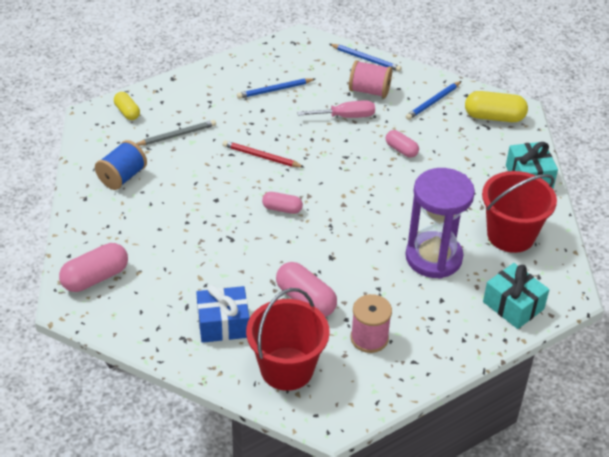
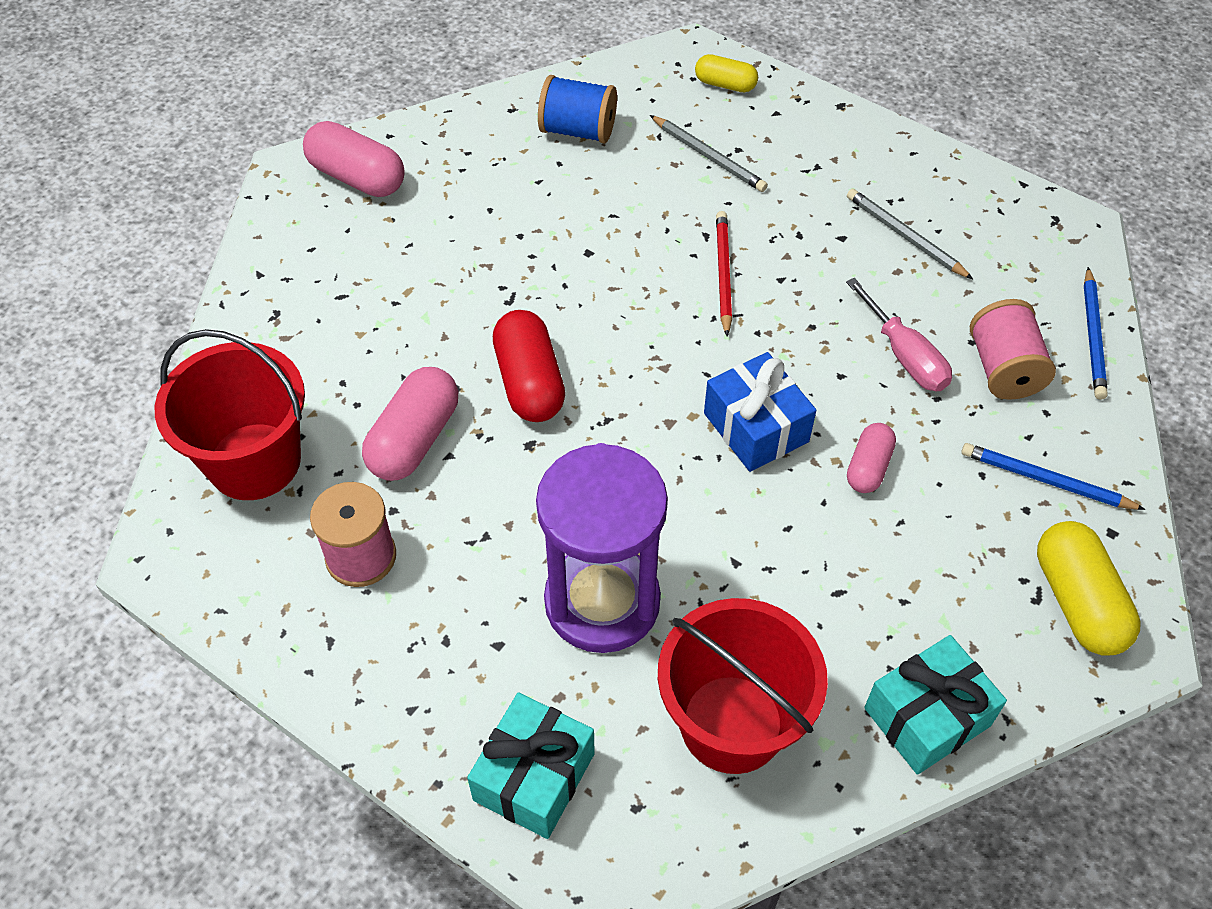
camera: 70 degrees right, 10 degrees up
yellow capsule [114,92,140,120] -> yellow capsule turned 75 degrees clockwise [695,54,758,92]
blue gift [196,285,250,343] -> blue gift moved to [704,352,816,472]
blue pencil [237,78,315,99] -> grey pencil [847,189,973,279]
pink capsule [262,192,303,214] -> none
none -> red capsule [493,310,565,422]

